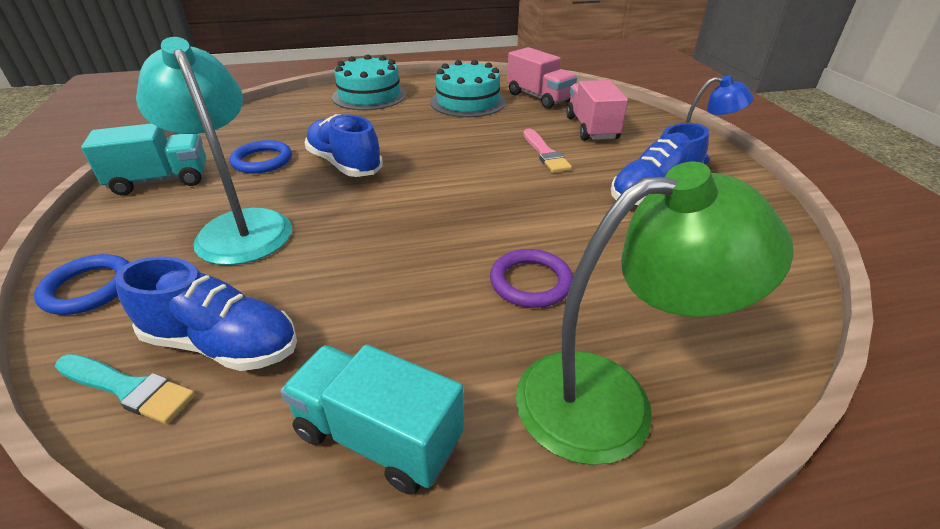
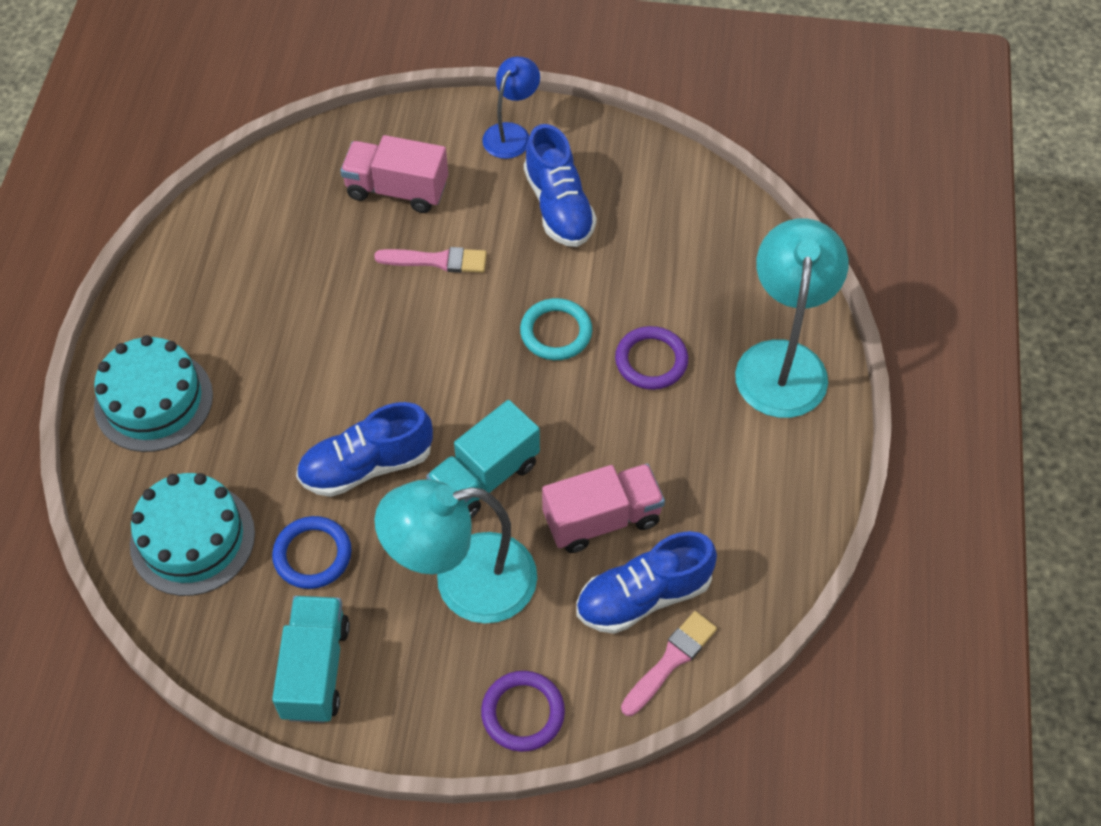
camera: 70 degrees left, 20 degrees up
blue ring [34,254,129,315] -> purple ring [481,671,565,752]
turquoise brush [55,354,195,424] -> pink brush [621,611,717,716]
blue shoe [115,256,297,371] -> blue shoe turned 150 degrees counterclockwise [576,531,717,634]
turquoise truck [280,344,464,495] -> turquoise truck moved to [426,400,540,518]
turquoise cake [430,60,506,117] -> turquoise cake moved to [130,473,255,596]
pink truck [507,47,577,109] -> pink truck moved to [542,464,665,553]
green lamp [516,162,794,465] -> turquoise lamp [735,218,848,418]
none -> turquoise ring [520,298,592,360]

